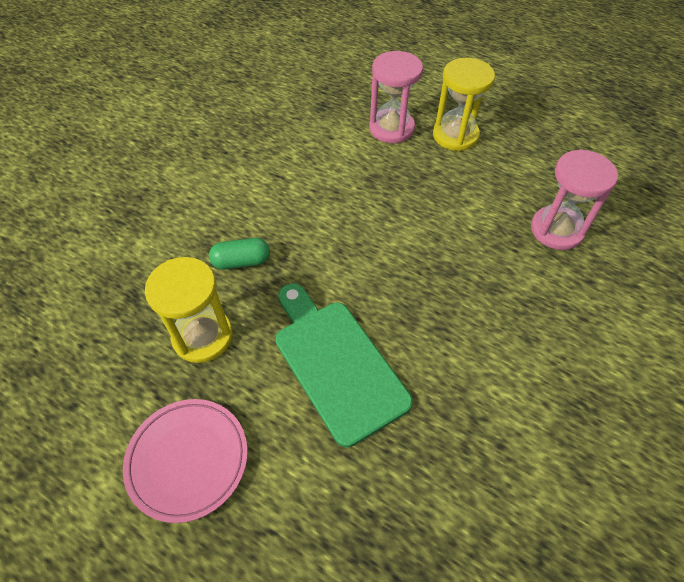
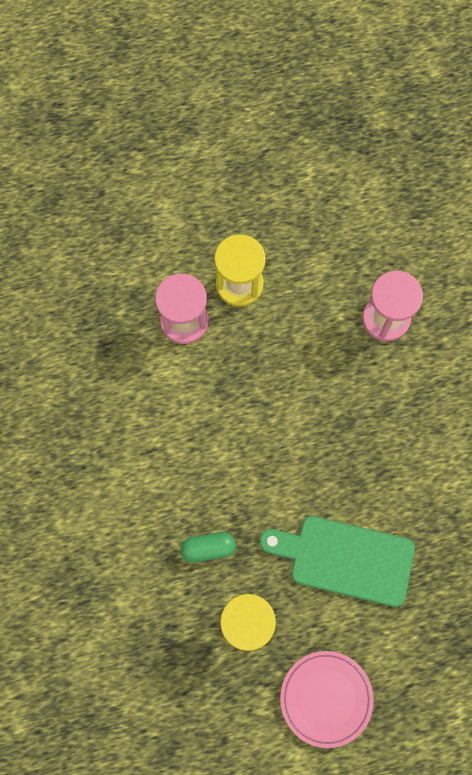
camera: 45 degrees left, 20 degrees up
green capsule [209,238,270,270] -> green capsule turned 45 degrees clockwise [180,532,236,563]

